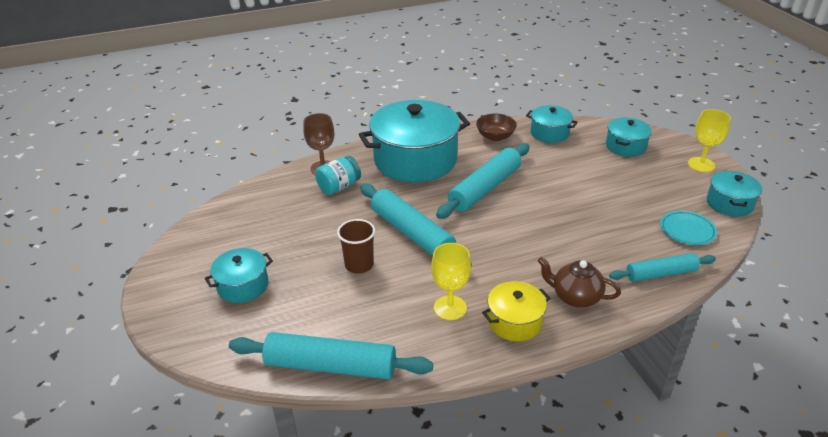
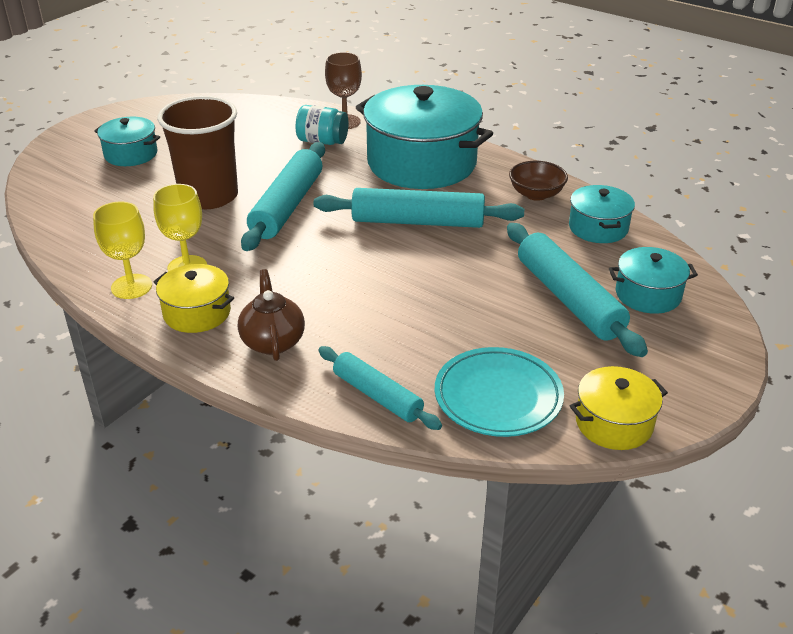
camera: 55 degrees right, 0 degrees up
turquoise rolling pin [229,332,433,379] -> turquoise rolling pin moved to [507,223,648,357]
brown cup [337,219,375,274] -> brown cup [157,96,238,209], size x1.78
turquoise plate [660,211,717,245] -> turquoise plate [435,347,564,437], size x1.51
yellow goblet [688,109,731,172] -> yellow goblet moved to [93,202,152,299]
turquoise pot [707,171,762,217] -> yellow pot [570,366,668,450]

